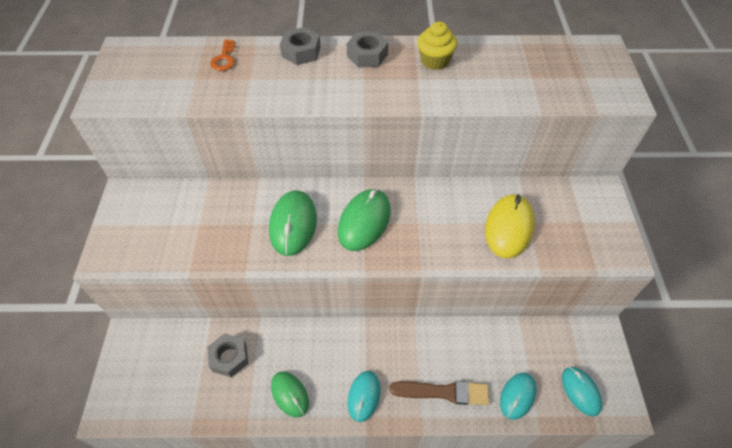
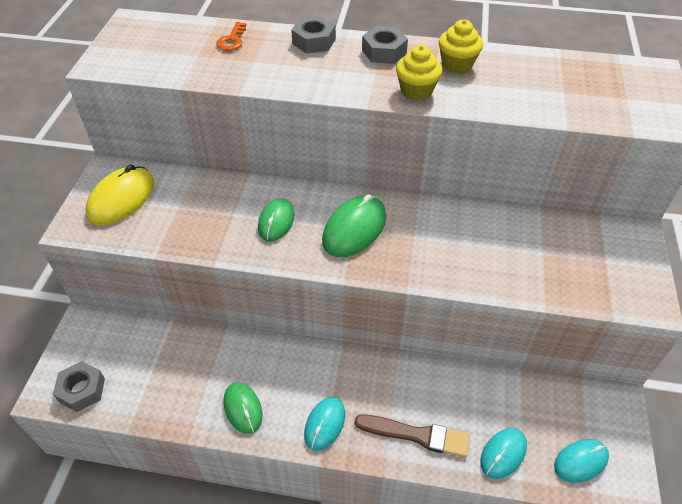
camera: 10 degrees right, 5 degrees down
grey nut [207,333,248,377] -> grey nut moved to [53,361,105,412]
green mouse [269,190,317,256] -> green mouse [258,198,294,241], size x0.66
yellow mouse [485,194,535,258] -> yellow mouse moved to [85,165,154,226]
turquoise mouse [562,367,602,417] -> turquoise mouse turned 75 degrees clockwise [554,439,609,483]
none -> yellow cupcake [396,45,442,101]

